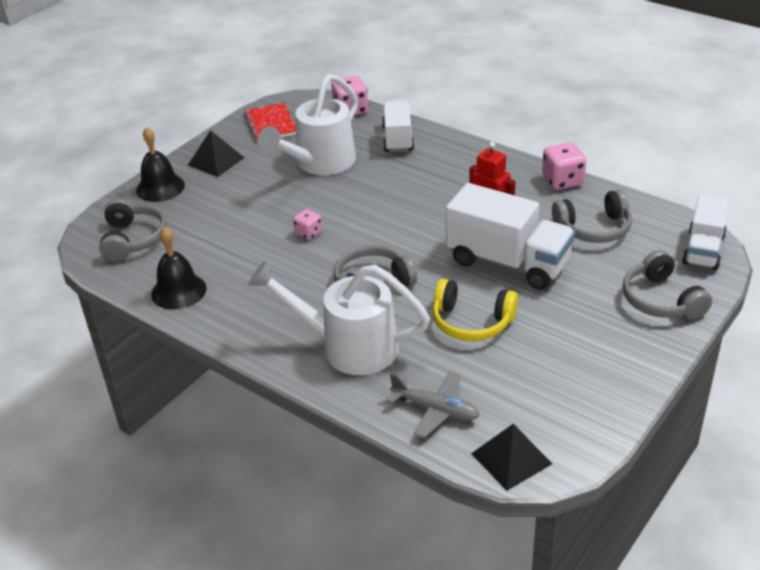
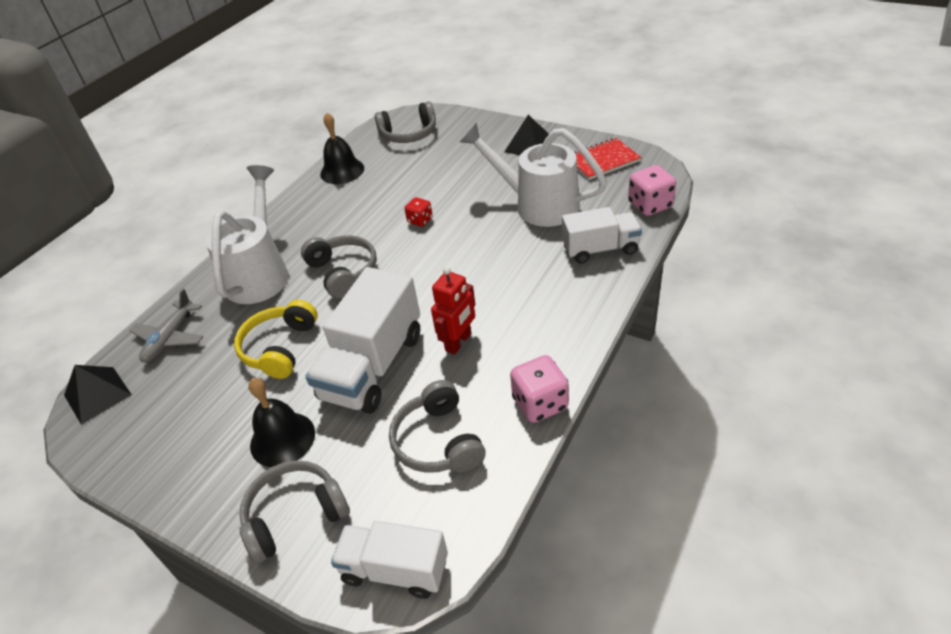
camera: 85 degrees right, 5 degrees up
black bell [136,127,185,202] -> black bell moved to [248,378,315,467]
pink dice [293,209,322,240] -> red dice [405,197,433,227]

